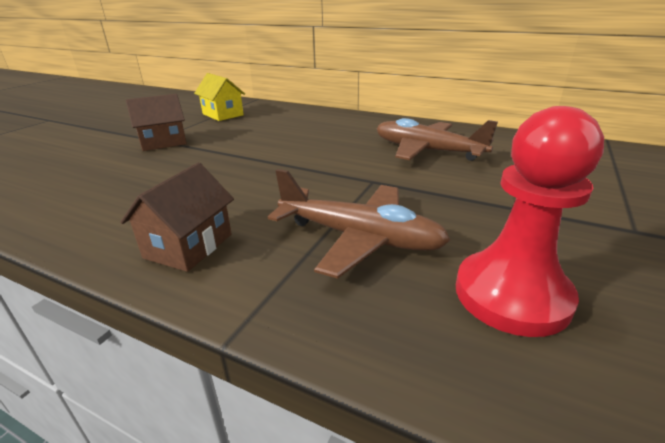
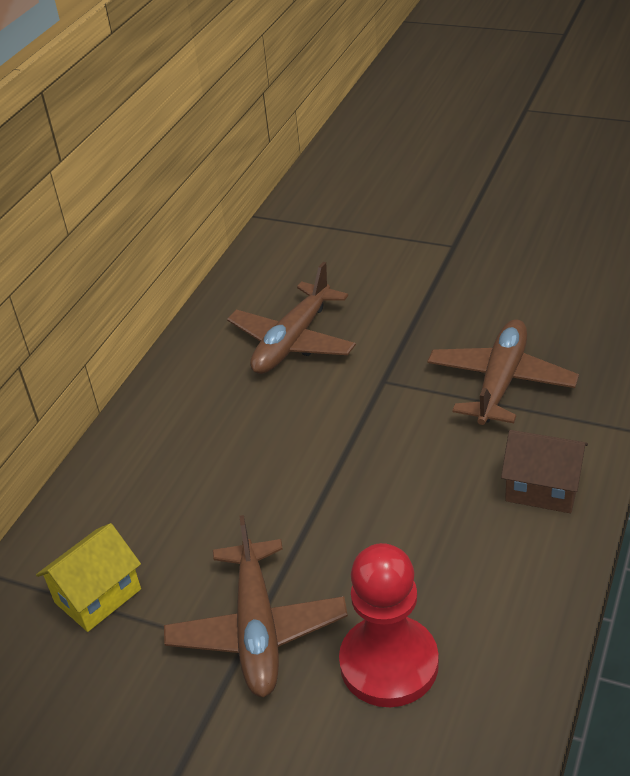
camera: 90 degrees left, 10 degrees up
brown house [126,94,187,151] -> brown plane [164,515,348,697]
red pawn [456,106,604,337] -> red pawn moved to [339,543,439,707]

